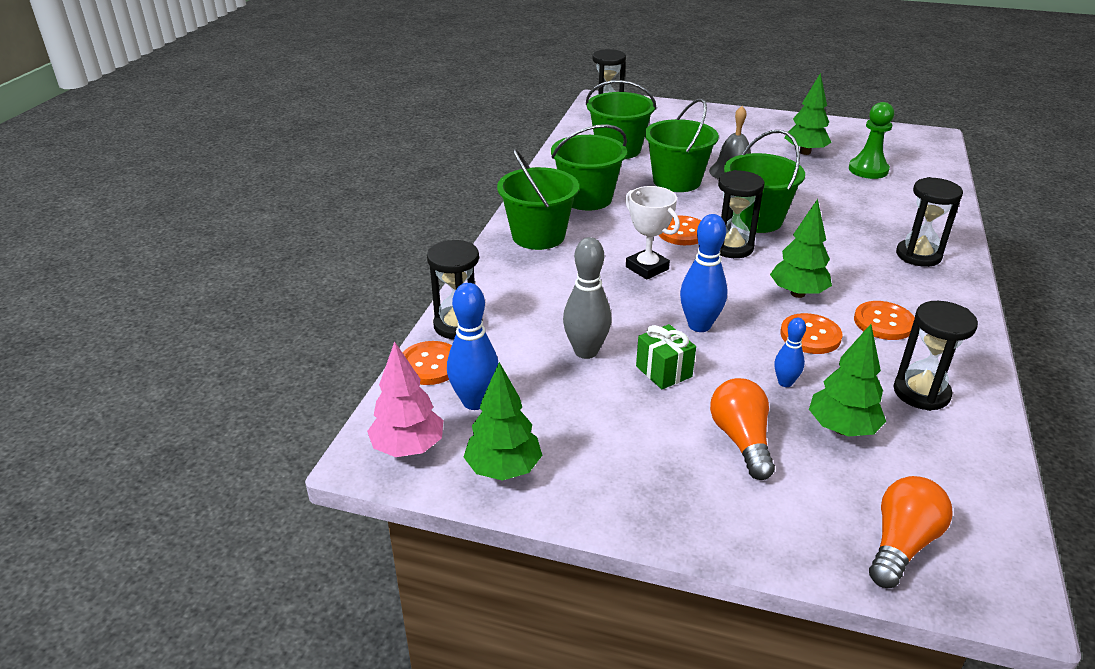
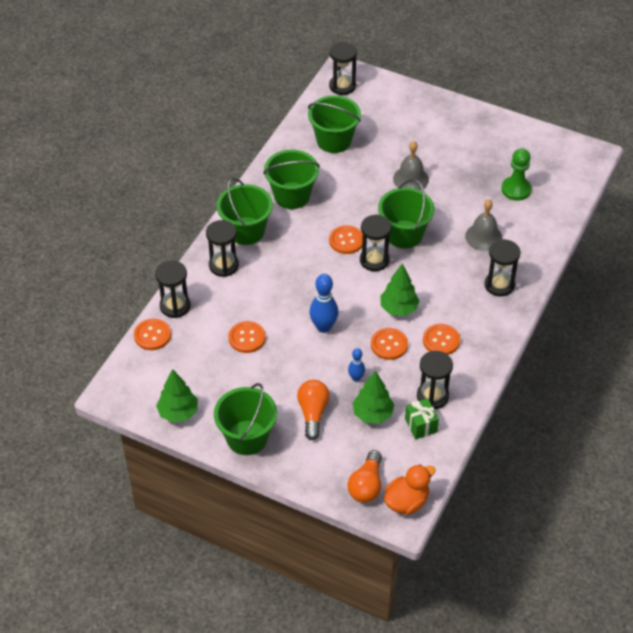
camera: 10 degrees right, 15 degrees up
pink tree [367,341,443,457] -> none
blue bowling pin [447,283,498,410] -> none
grey bowling pin [563,237,612,359] -> orange button [228,321,266,353]
white trophy [625,186,680,280] -> none
green gift [636,324,696,389] -> green gift moved to [405,398,439,439]
green bucket [645,99,719,192] -> green bucket moved to [214,383,277,455]
green tree [785,73,832,155] -> none
orange light bulb [869,476,952,588] -> orange light bulb turned 150 degrees clockwise [347,450,382,503]
none -> black hourglass [206,220,239,277]
none -> orange duck [384,464,435,515]
none -> grey bell [465,199,502,251]

